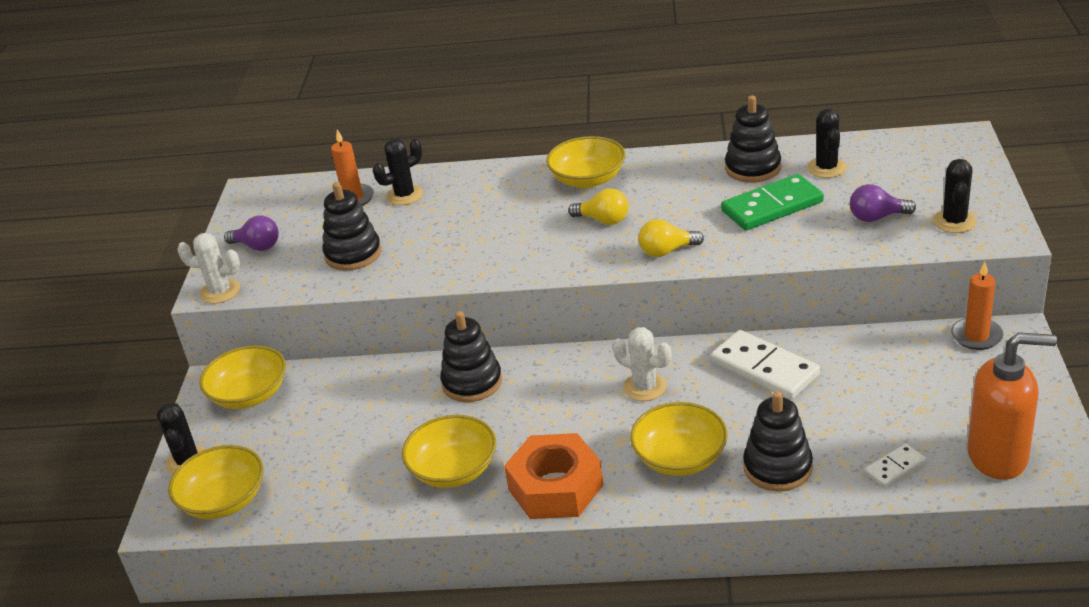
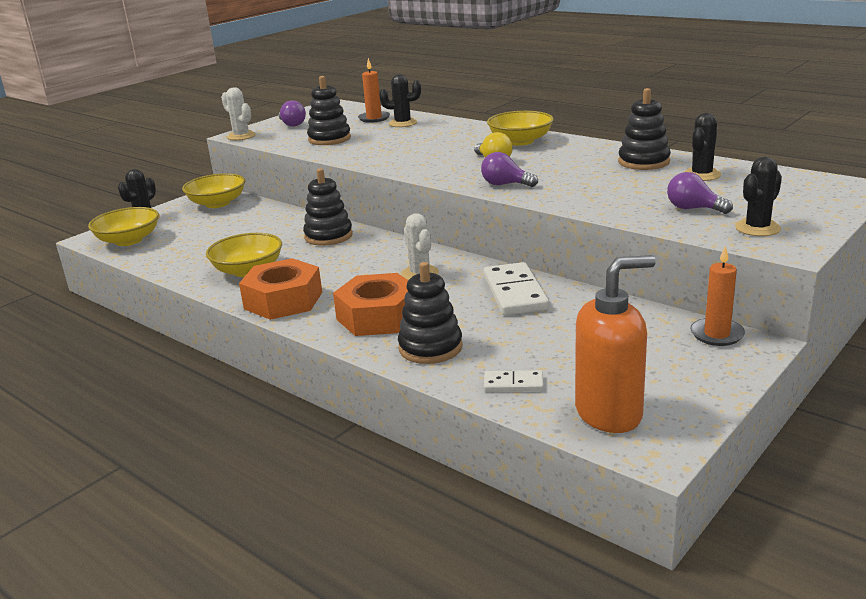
camera: 35 degrees right, 10 degrees down
yellow bowl [630,402,728,476] -> orange nut [333,273,408,336]
yellow light bulb [638,219,704,257] -> purple light bulb [481,152,538,187]
green domino [721,174,824,231] -> none
orange soap dispenser [967,332,1057,480] -> orange soap dispenser turned 60 degrees counterclockwise [575,255,656,433]

